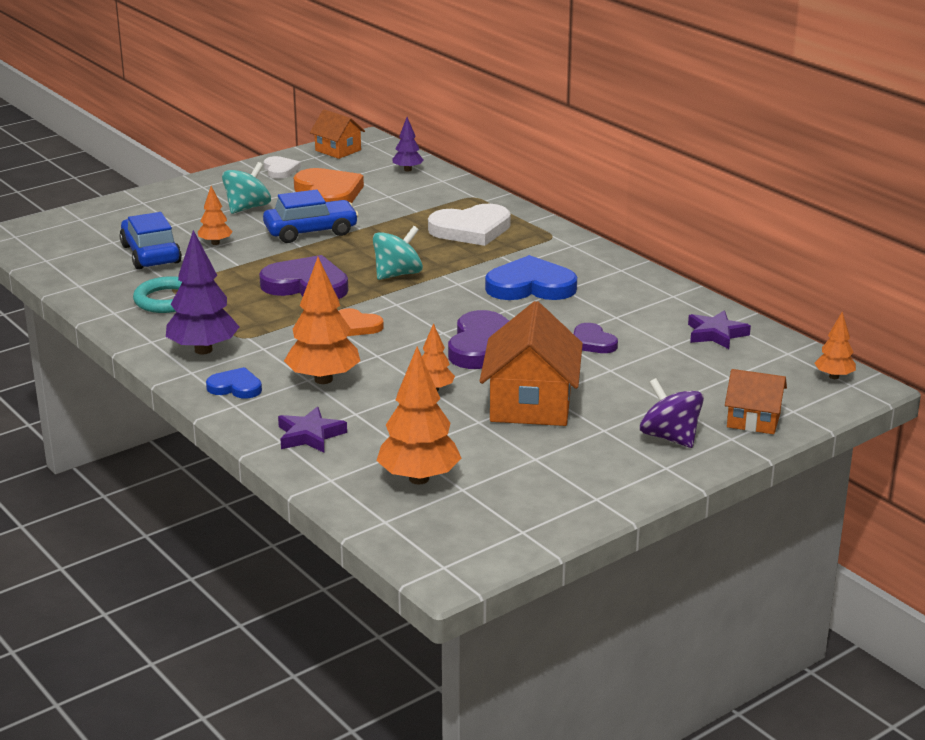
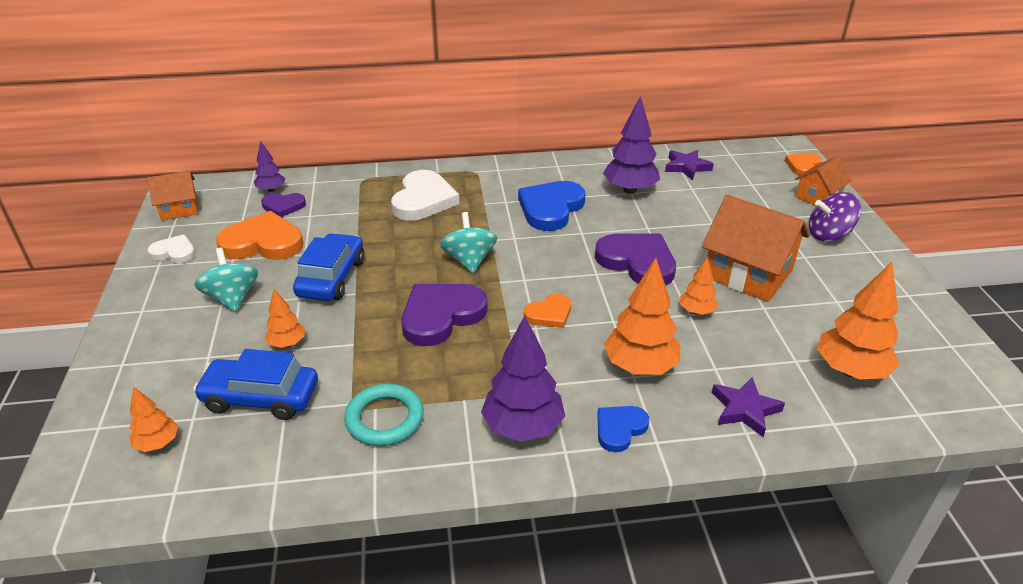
camera: 60 degrees left, 10 degrees up
purple heart [574,323,618,353] -> purple heart moved to [261,193,306,217]
orange tree [814,312,856,379] -> orange tree moved to [129,386,178,452]
none -> purple tree [603,95,660,194]
none -> orange heart [784,153,821,175]

